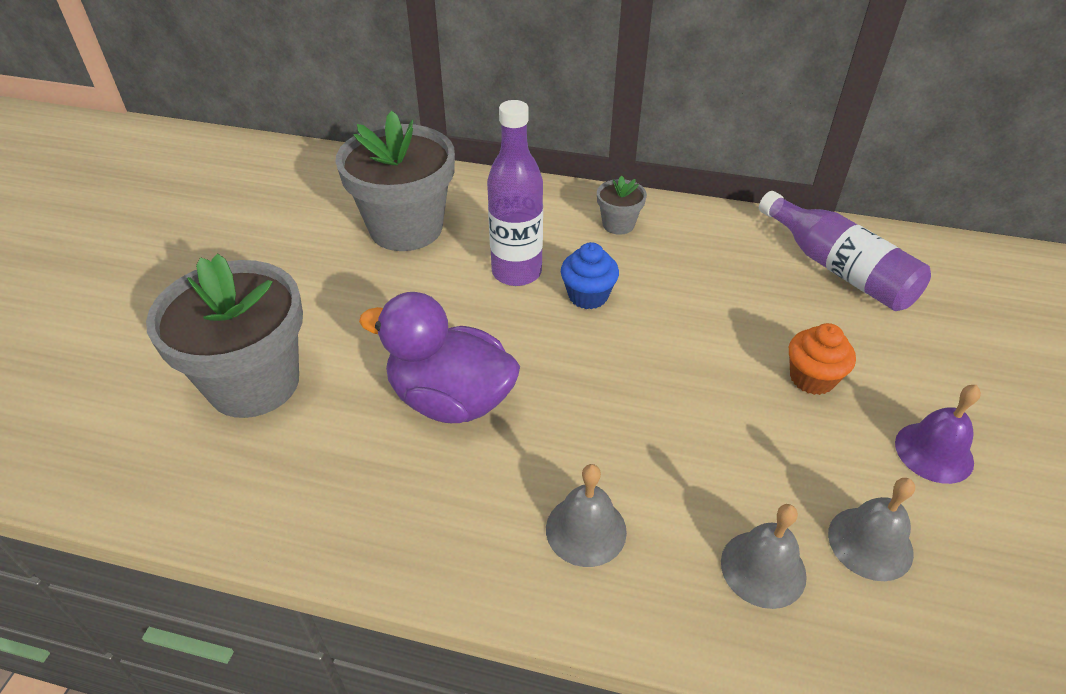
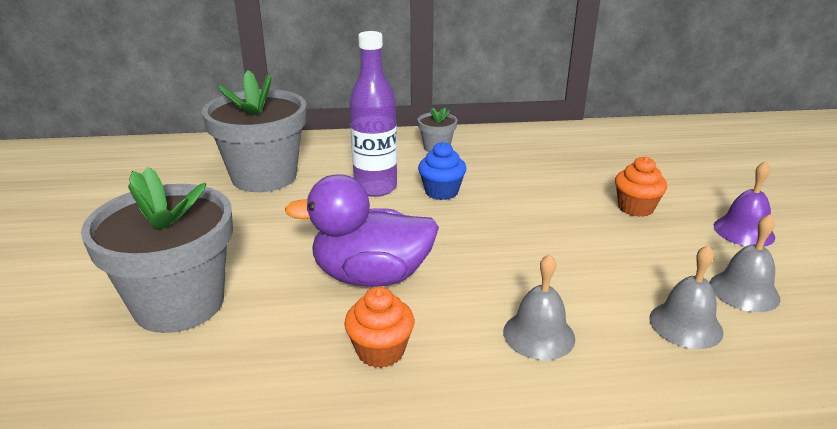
camera: 20 degrees left, 15 degrees down
purple bottle [759,191,931,311] -> none
none -> orange cupcake [344,287,415,368]

